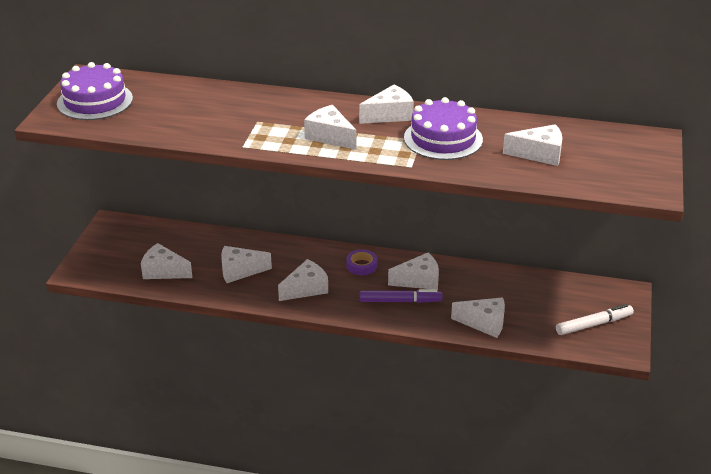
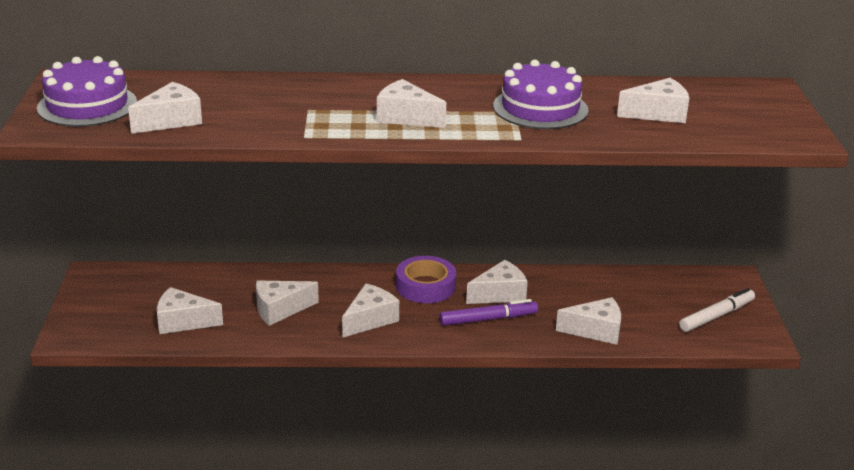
camera: 15 degrees left, 5 degrees down
purple tape [346,249,377,275] -> purple tape [396,256,456,303], size x1.60
white cheese [359,85,414,124] -> white cheese moved to [128,82,202,134]

